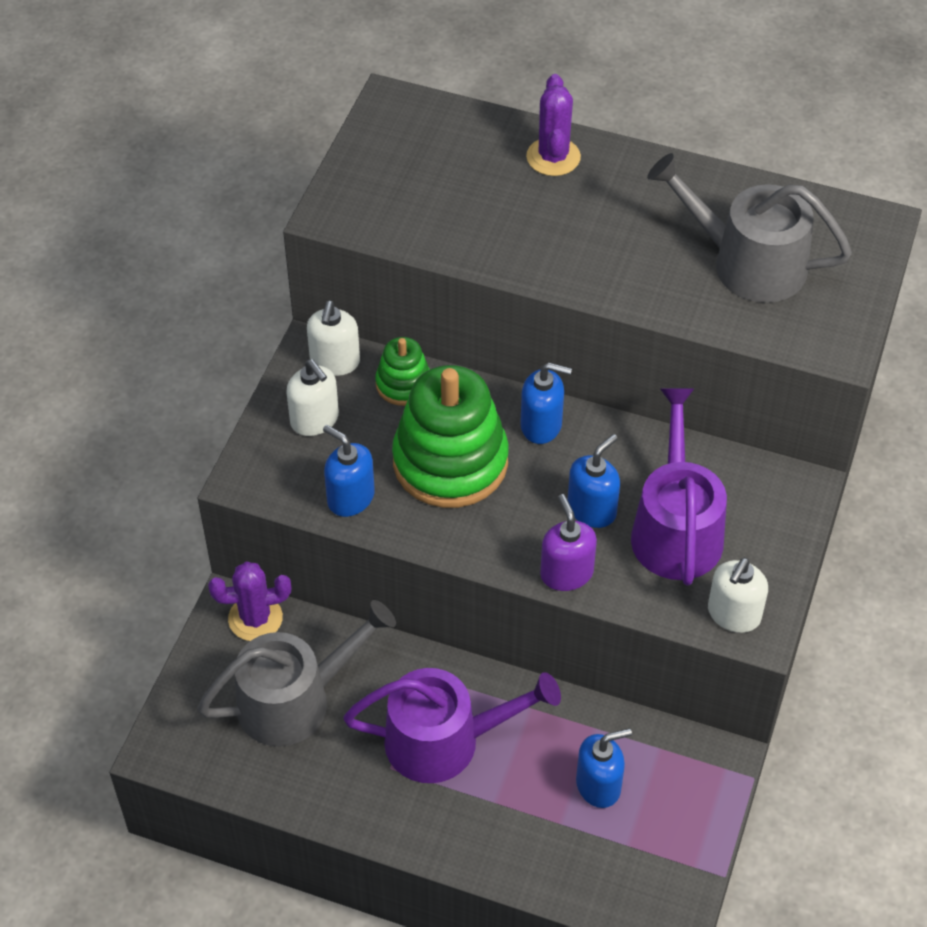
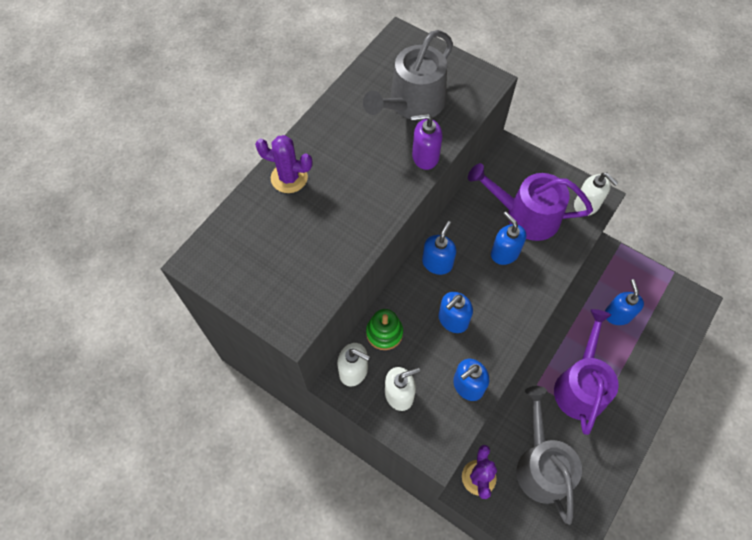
camera: 75 degrees left, 10 degrees up
green stacking toy [392,365,509,508] -> blue soap dispenser [438,292,473,333]
purple soap dispenser [540,494,597,591] -> purple soap dispenser moved to [411,114,443,170]

